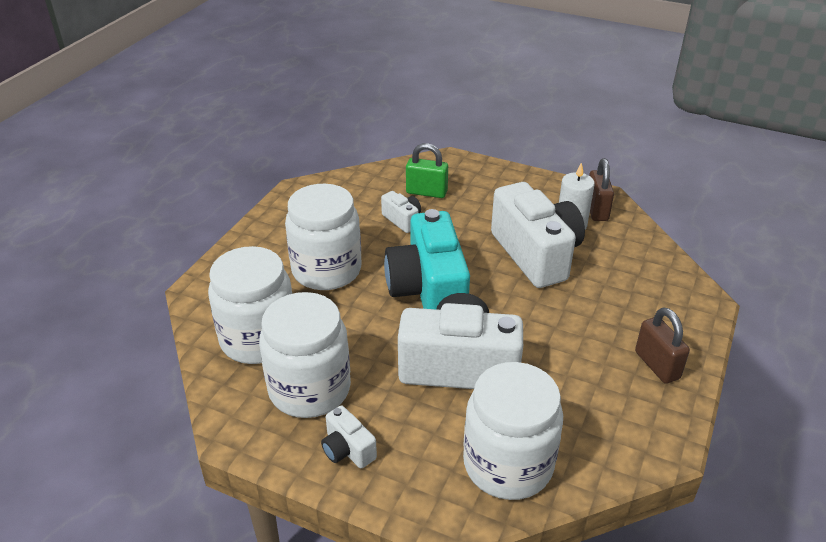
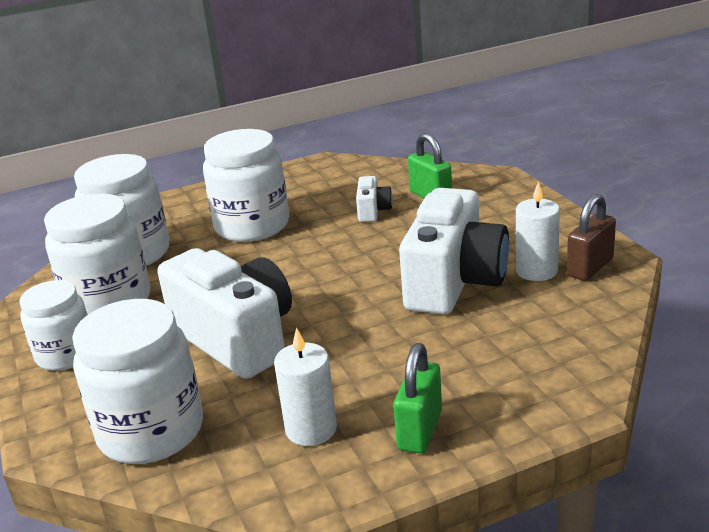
camera: 45 degrees right, 10 degrees down
white camera [321,405,377,469] -> white jar [20,280,88,371]
turquoise camera [384,209,470,309] -> none
brown padlock [635,307,690,384] -> green padlock [393,343,442,453]
none -> white candle [274,327,337,446]

